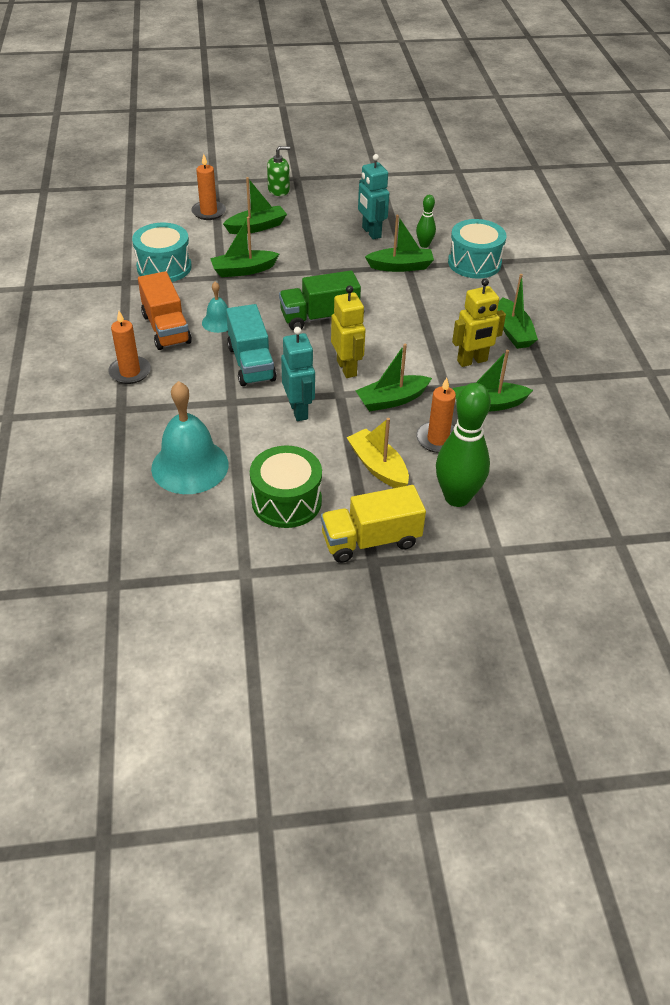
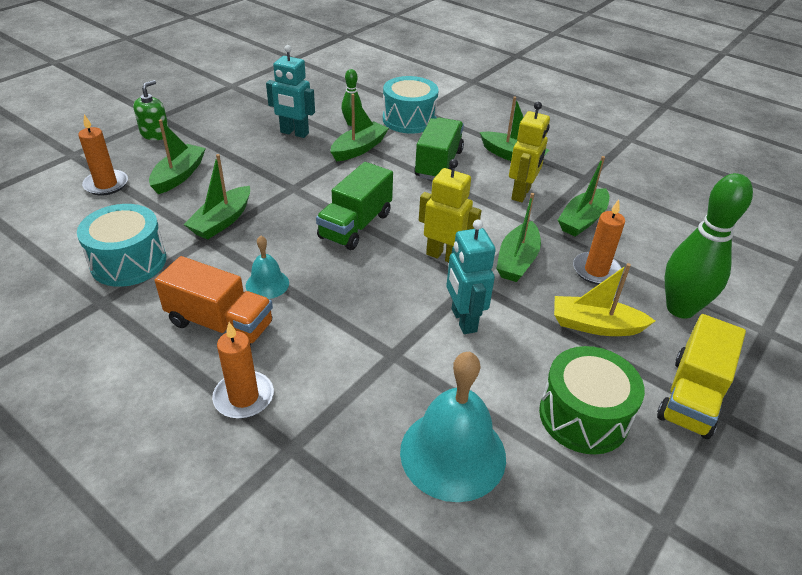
camera: 45 degrees left, 5 degrees down
turquoise truck [226,304,277,386] -> none
turquoise robot [281,327,315,421] -> turquoise robot turned 135 degrees counterclockwise [446,220,495,334]
none -> green truck [414,117,464,180]

